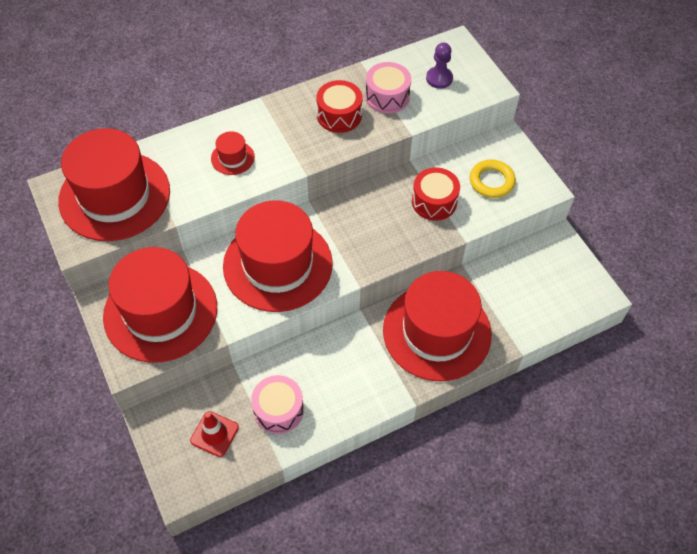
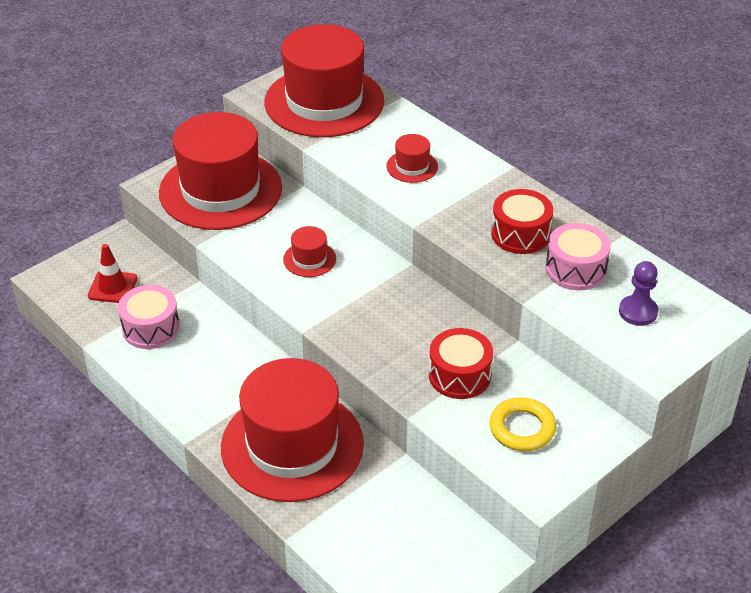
camera: 75 degrees right, 15 degrees down
red hat [223,200,333,312] -> red hat [283,226,336,277], size x0.41

